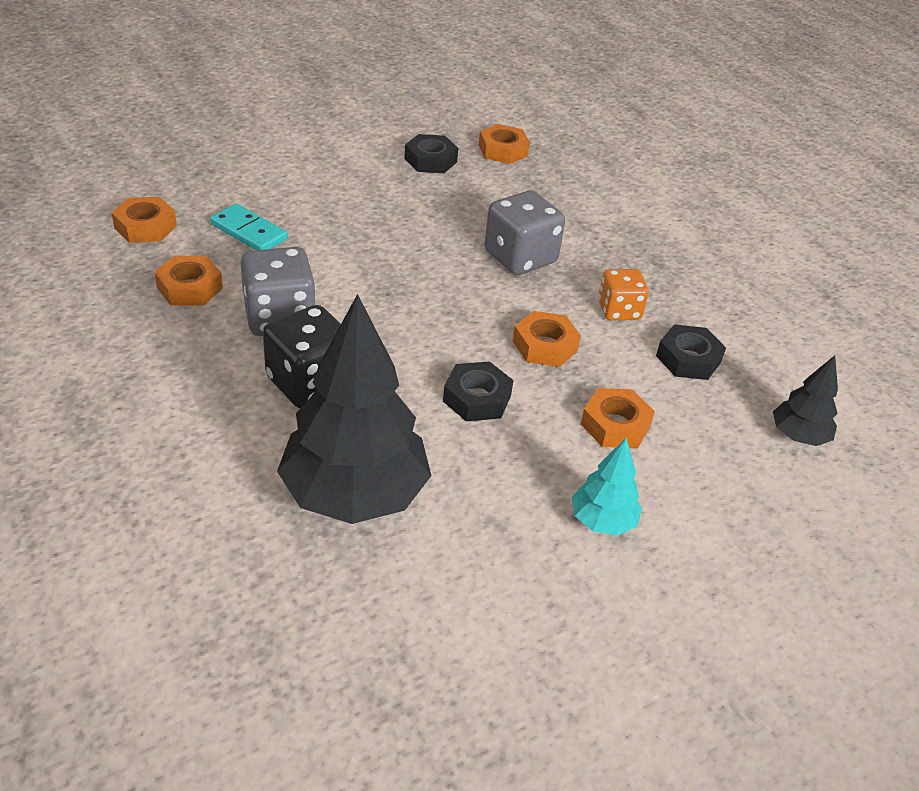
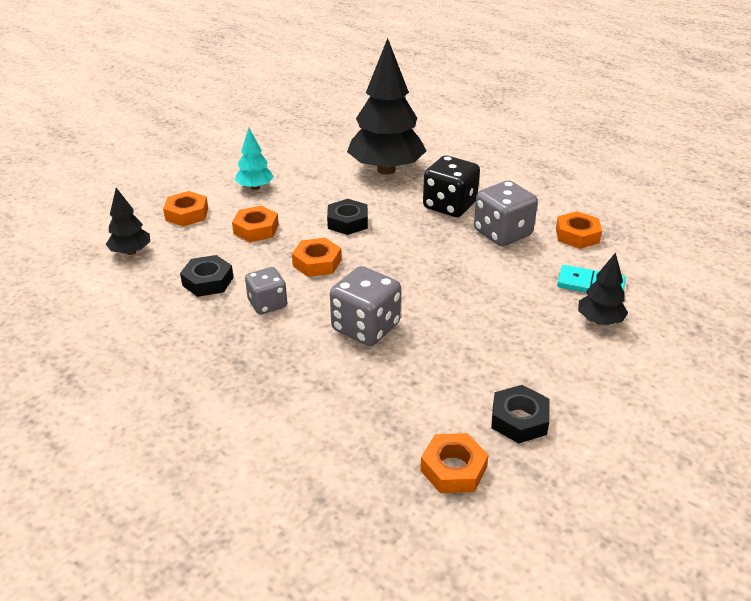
camera: 165 degrees right, 5 degrees down
orange nut [112,197,177,243] -> orange nut moved to [163,191,208,226]
orange dice [598,269,649,321] -> grey dice [245,267,287,314]
none -> black tree [578,252,628,325]

